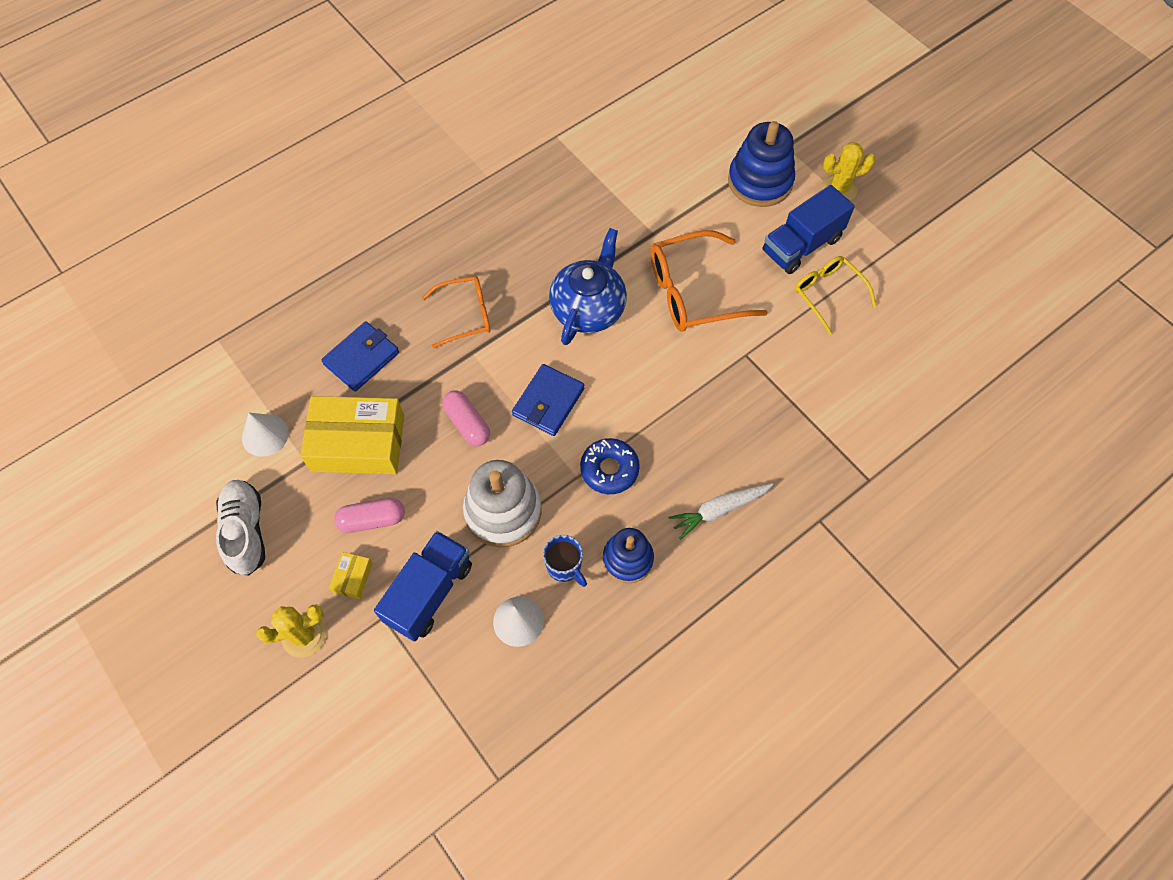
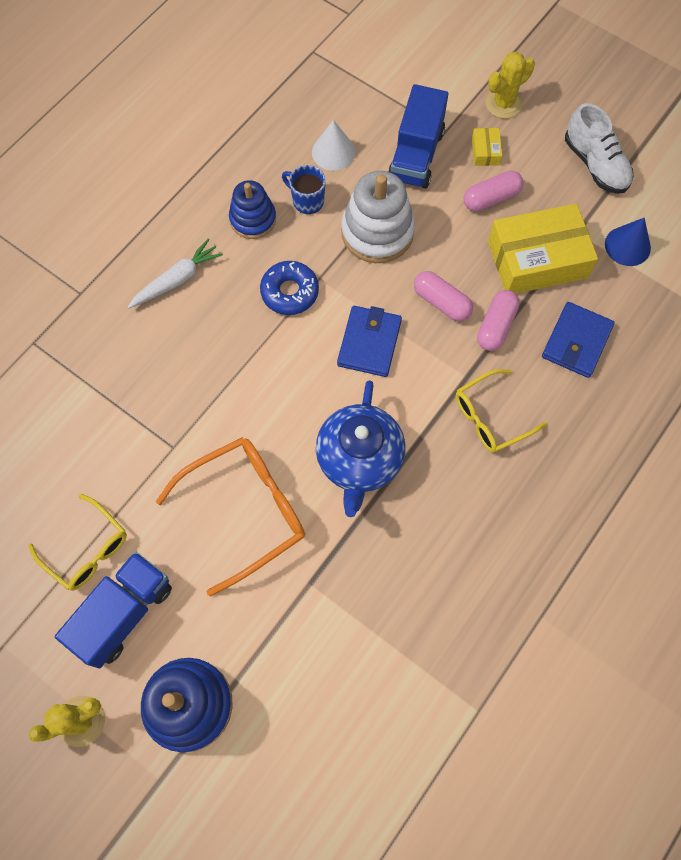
camera: 165 degrees right, 5 degrees up
white cone [242,413,289,457] -> blue cone [605,218,651,266]
orange glasses [422,276,490,348] -> yellow glasses [456,369,547,453]
none -> pink capsule [477,290,520,351]

